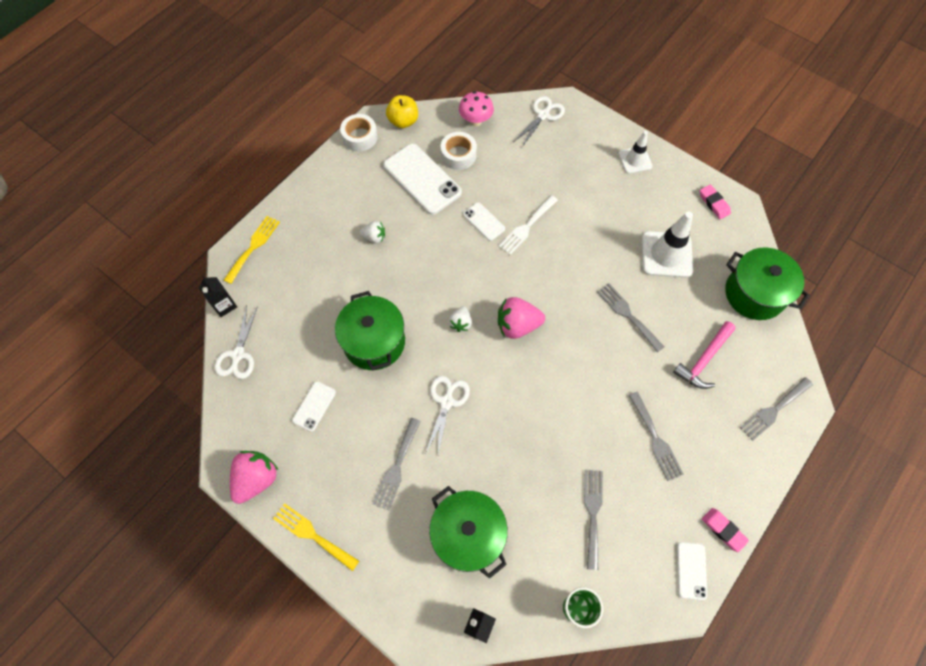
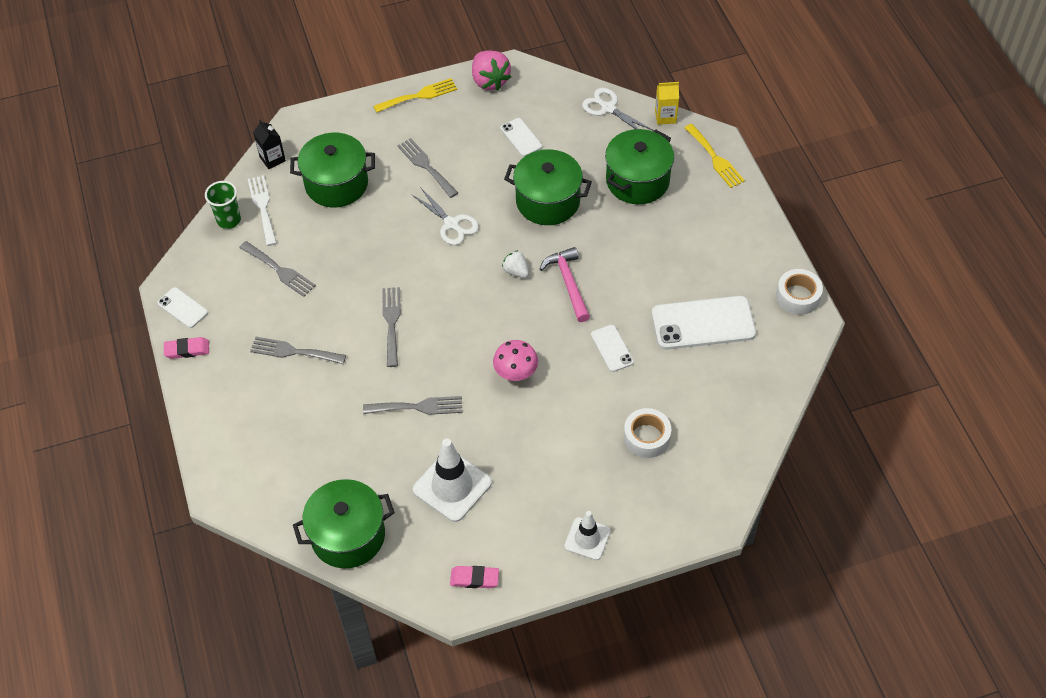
camera: 125 degrees right, 10 degrees down
black carton [199,276,237,317] -> yellow carton [655,82,679,125]
white strawberry [360,221,385,243] -> none
yellow apple [386,95,418,128] -> none
white tape [441,132,477,170] -> white tape moved to [624,408,671,458]
pink mushroom [459,91,494,126] -> pink mushroom moved to [493,340,538,381]
white phone [463,202,505,241] -> white phone turned 75 degrees clockwise [591,325,634,372]
white fork [498,195,558,255] -> white fork moved to [248,175,277,246]
pink strawberry [498,297,545,339] -> none
white scissors [514,96,565,147] -> none
pink hammer [673,321,736,389] -> pink hammer moved to [540,247,590,322]
grey fork [740,377,813,441] -> grey fork moved to [382,287,401,367]
none -> green pot [605,129,674,204]

